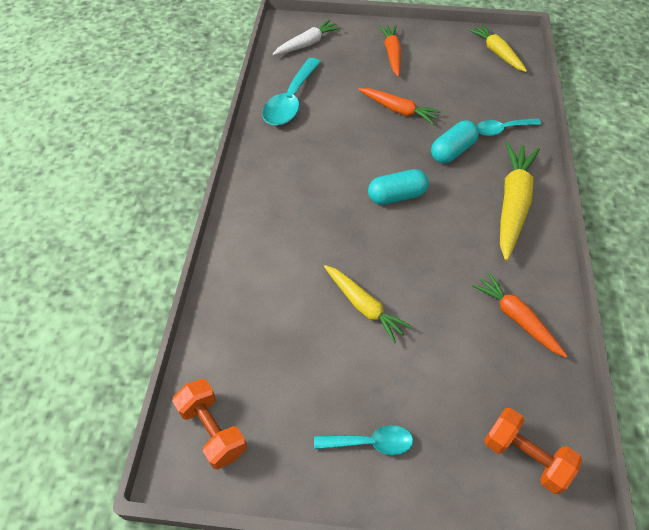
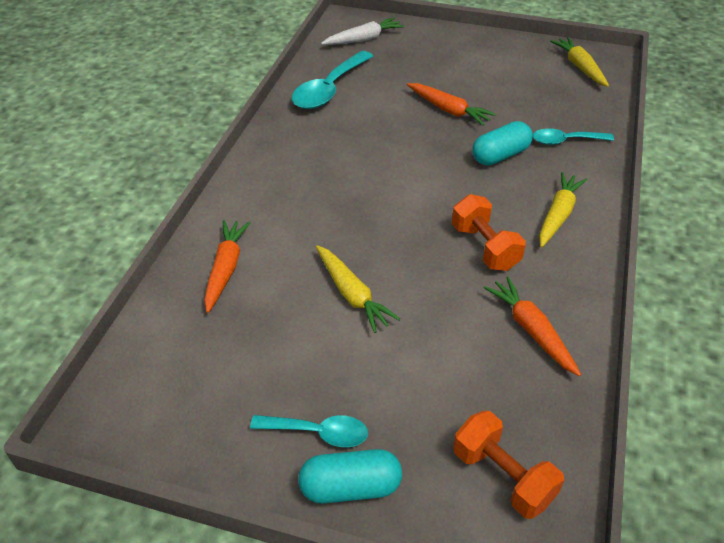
camera: 10 degrees right, 10 degrees down
orange dumbbell [172,379,247,470] -> orange dumbbell moved to [452,194,526,271]
turquoise capsule [368,169,429,205] -> turquoise capsule moved to [298,449,402,503]
orange carrot [378,25,401,77] -> orange carrot moved to [204,220,250,313]
yellow carrot [500,142,540,261] -> yellow carrot [539,172,587,247], size x0.65

